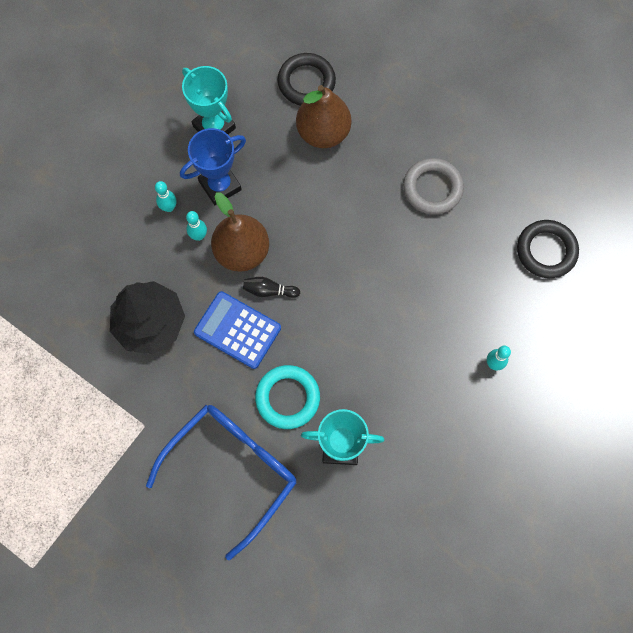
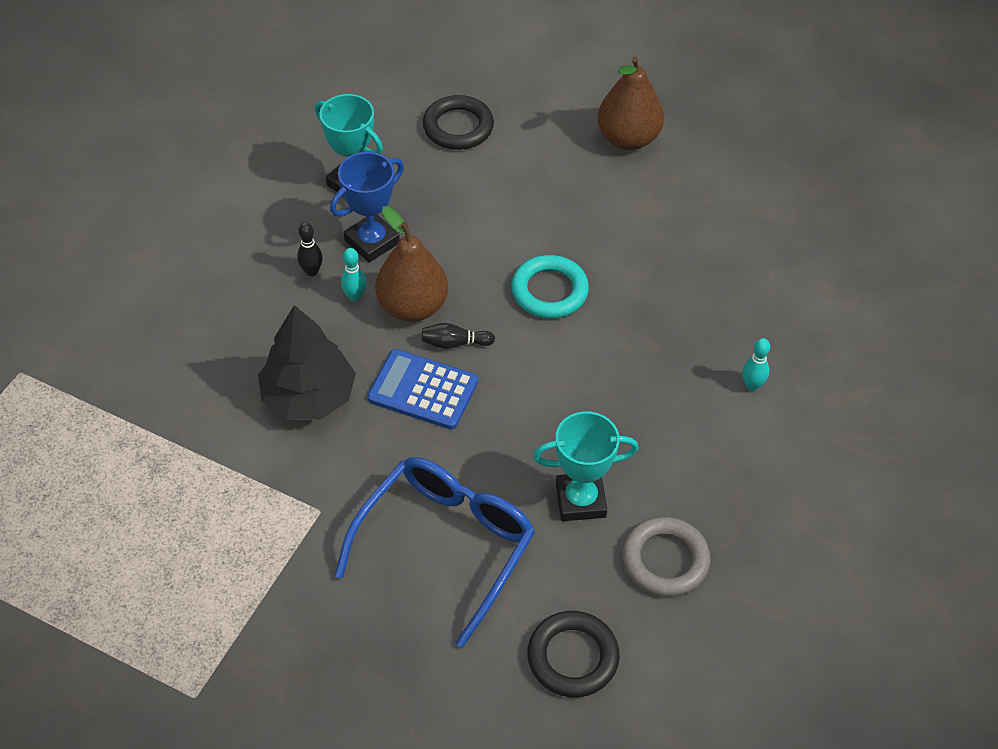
camera: 10 degrees left, 20 degrees down
turquoise bowling pin [155,181,176,212] -> black bowling pin [297,222,323,276]
turquoise ring [255,365,320,429] -> turquoise ring moved to [511,255,589,318]
brown pear [296,85,351,148] -> brown pear moved to [597,56,664,150]
grey ring [403,158,464,215] -> grey ring moved to [622,517,711,597]
black ring [517,220,579,278] -> black ring moved to [527,611,620,697]

